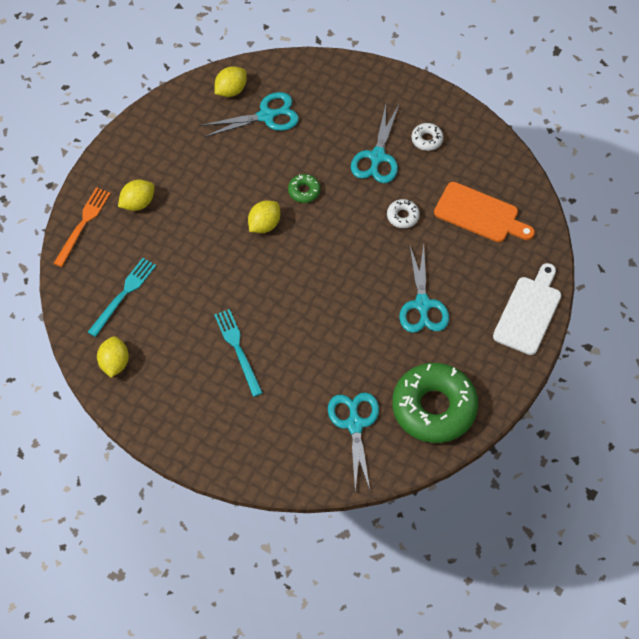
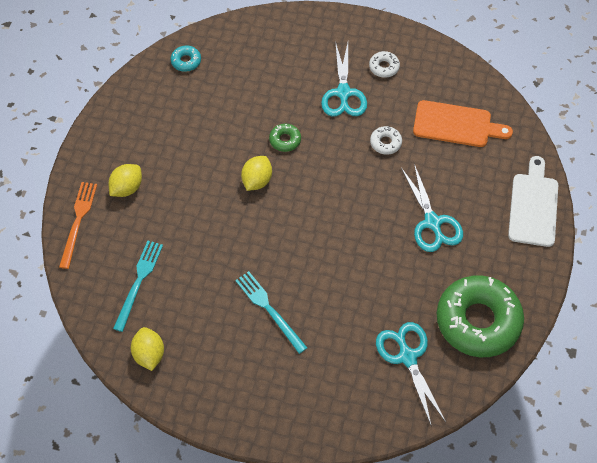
camera: 15 degrees left, 0 degrees up
turquoise scissors [201,92,299,137] -> none
yellow lemon [215,66,247,97] -> turquoise donut [171,45,201,72]

